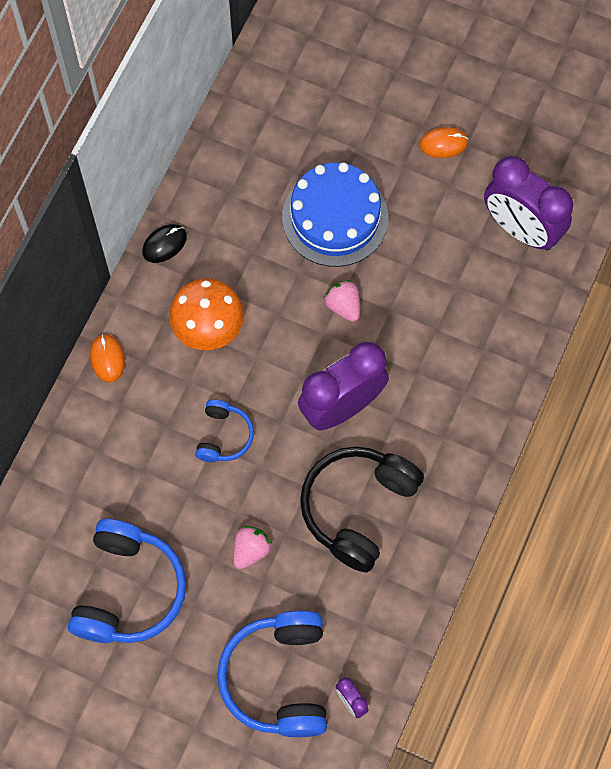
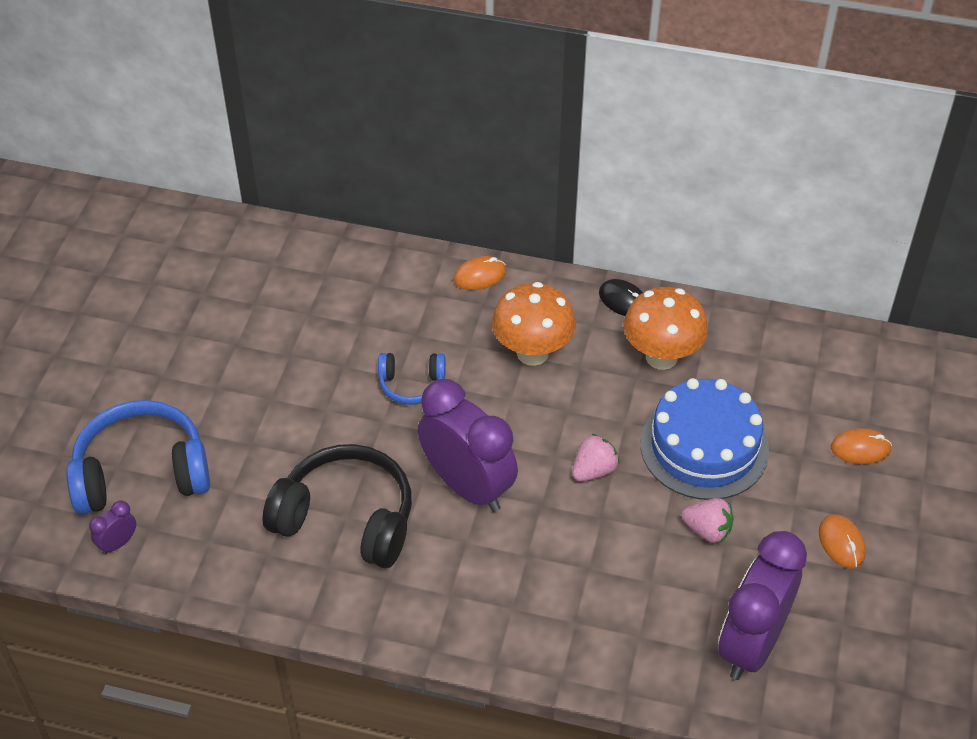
camera: 80 degrees right, 20 degrees down
blue headphones [68,519,186,643] -> none
pink strawberry [233,526,272,569] -> pink strawberry moved to [681,498,733,543]
none -> orange mushroom [623,287,708,370]
none -> orange mouse [831,428,892,464]

